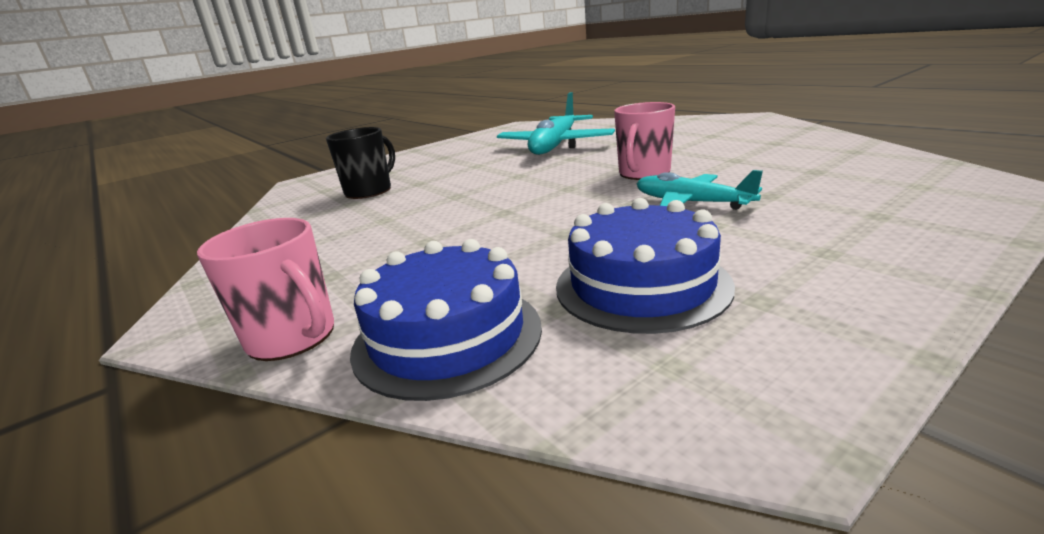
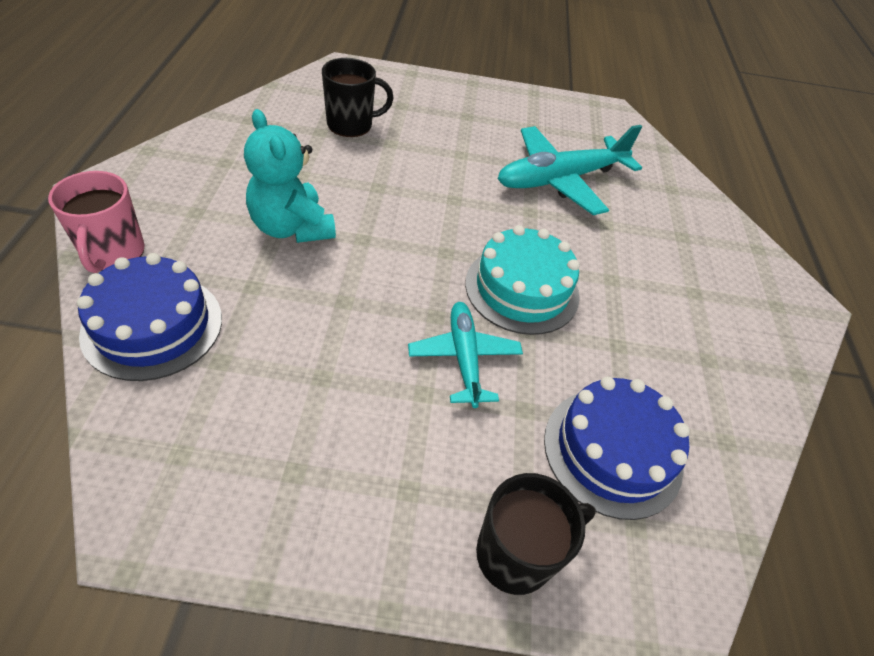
camera: 35 degrees right, 25 degrees up
blue cake [556,198,735,334] -> blue cake moved to [544,377,690,520]
pink mug [614,102,675,180] -> turquoise cake [465,225,580,335]
none -> turquoise teddy bear [244,109,336,243]
none -> black mug [476,473,596,595]

